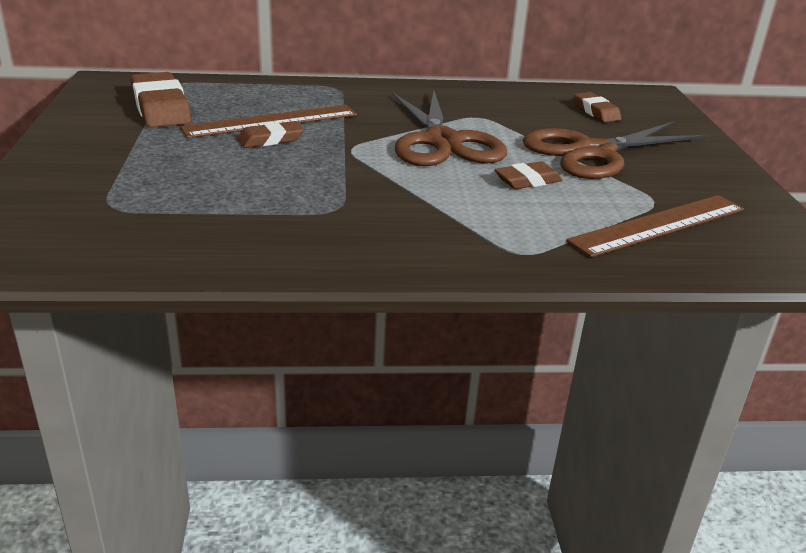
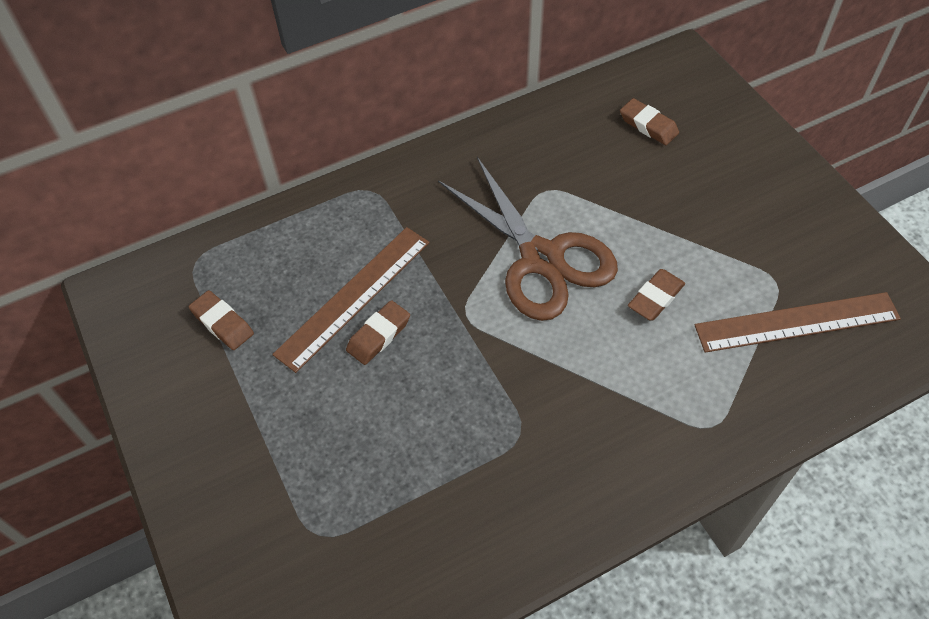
camera: 20 degrees left, 25 degrees up
brown eraser [130,72,192,128] -> brown eraser [189,290,254,350], size x0.57
brown scissors [523,121,710,179] -> none
brown ruler [566,195,744,257] -> brown ruler turned 45 degrees clockwise [695,292,901,353]

